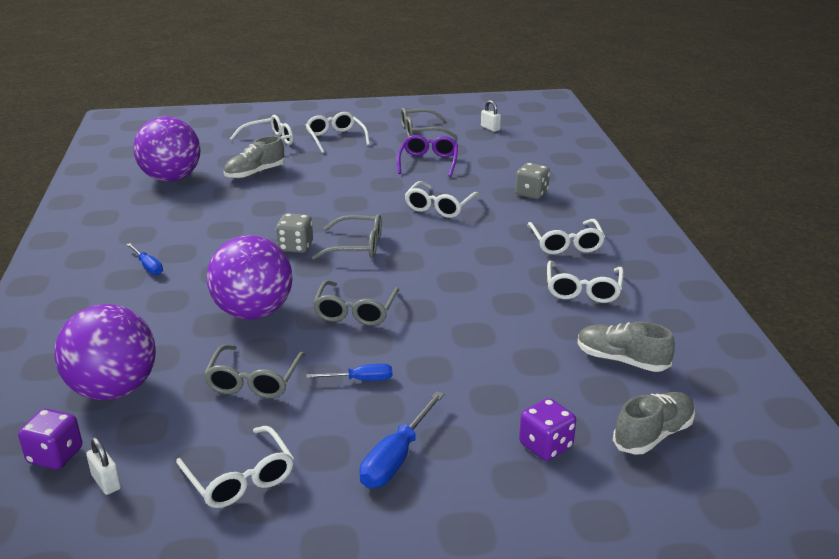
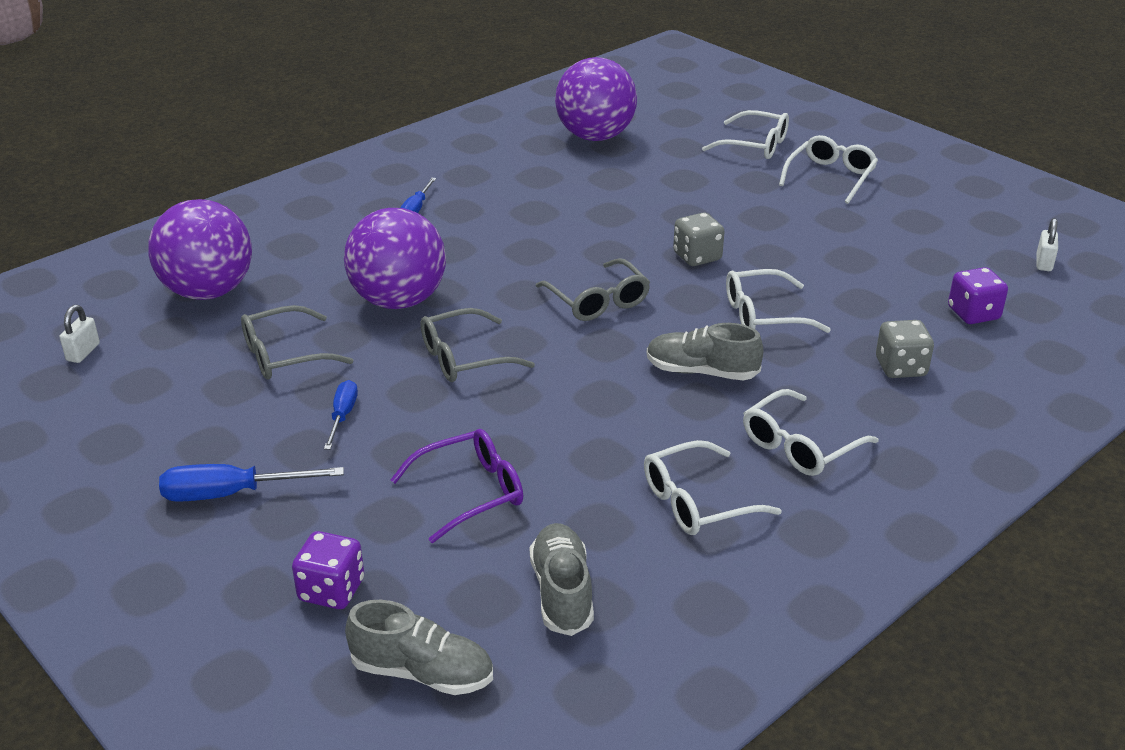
camera: 55 degrees right, 5 degrees up
purple dice [18,409,82,470] -> purple dice moved to [948,267,1008,324]
white glasses [176,426,294,508] -> none
grey shoe [223,136,285,179] -> grey shoe moved to [647,323,764,380]
grey dice [276,213,313,253] -> grey dice moved to [673,213,725,266]
blue screwdriver [307,364,392,381] -> blue screwdriver turned 135 degrees counterclockwise [324,380,358,450]
purple glasses [397,135,458,177] -> purple glasses moved to [391,429,523,543]
grey glasses [401,108,457,138] -> none

